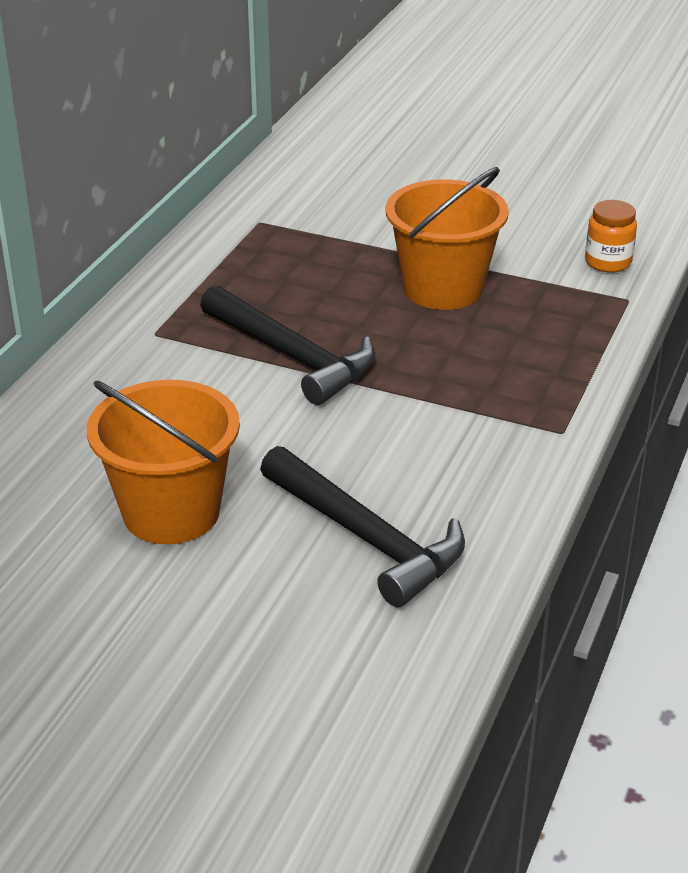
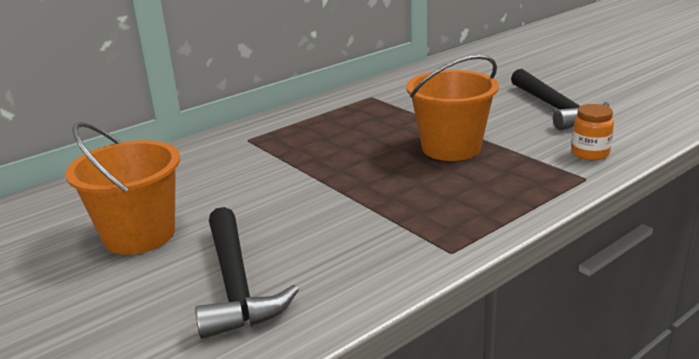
camera: 30 degrees right, 10 degrees down
black hammer [200,285,375,405] -> black hammer moved to [511,69,609,130]

